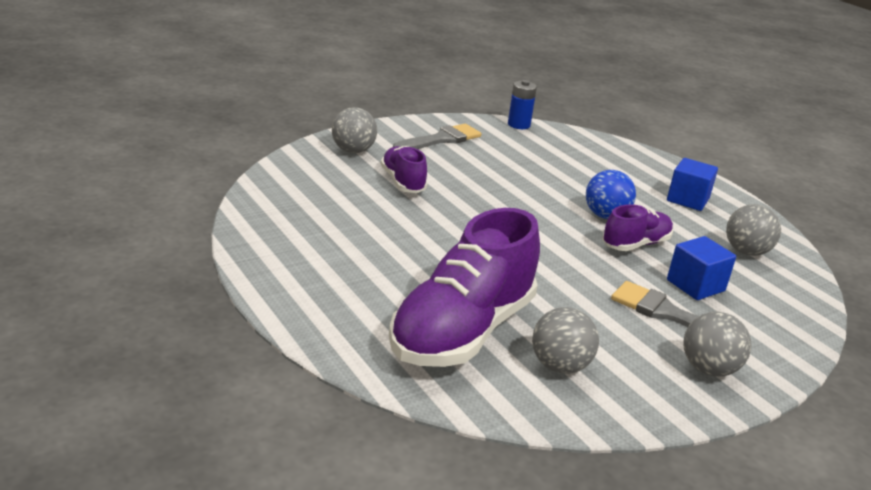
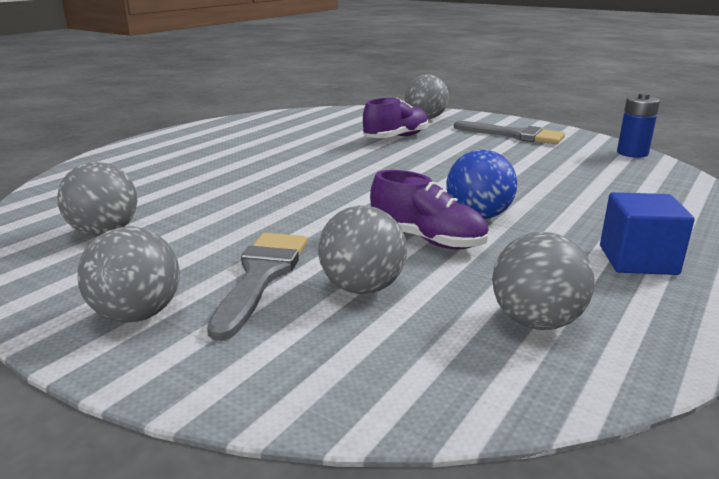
camera: 70 degrees right, 5 degrees down
purple shoe [389,208,540,367] -> none
blue cube [667,236,736,300] -> grey ball [318,205,407,294]

